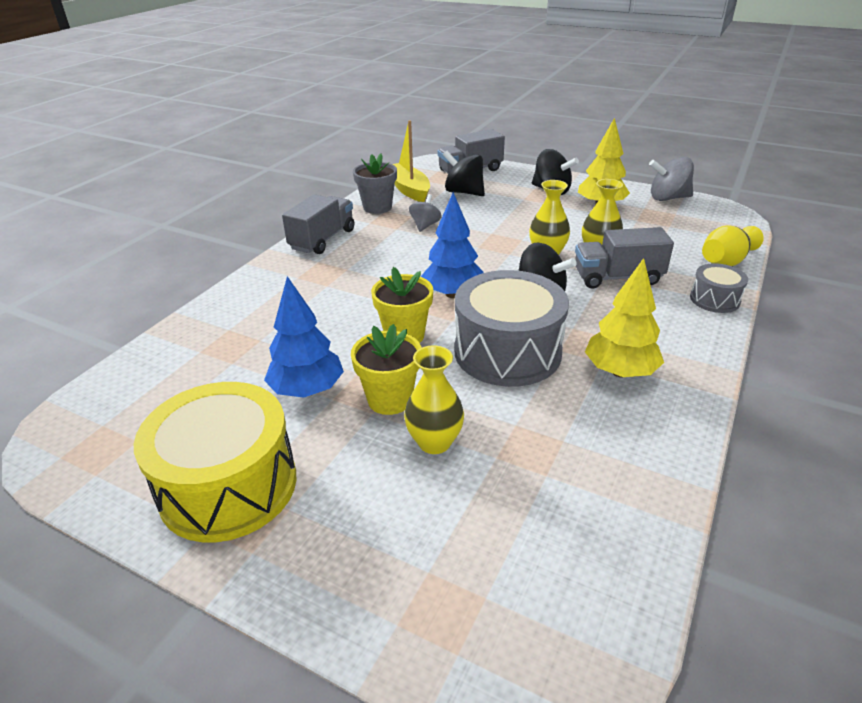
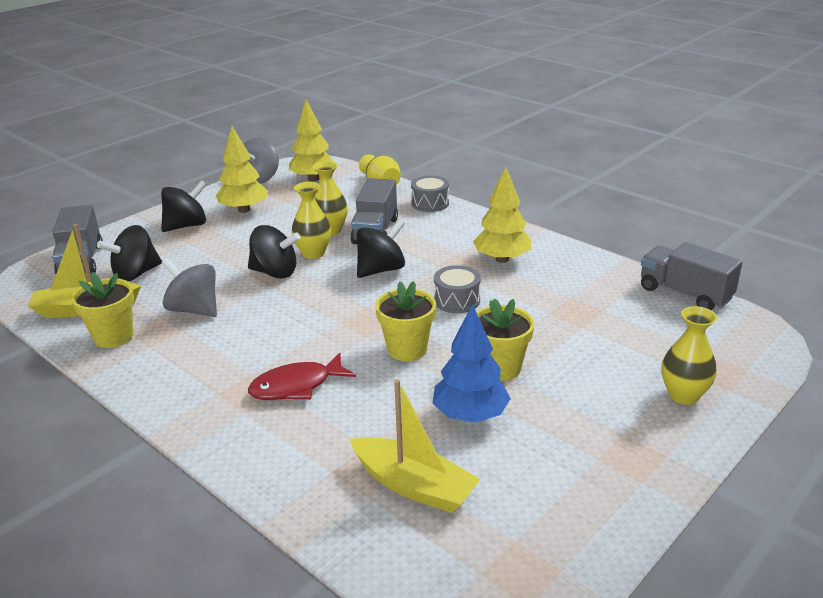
camera: 75 degrees left, 5 degrees down
yellow drum [134,382,296,542] -> none
grey truck [282,194,354,254] -> grey truck moved to [641,242,743,310]
grey flower pot [353,154,397,214] -> yellow flower pot [71,272,134,348]
yellow vase [404,345,464,454] -> yellow vase moved to [661,306,717,405]
grey spinning top [409,194,442,232] -> grey spinning top [162,258,217,317], size x1.55
blue tree [420,192,484,298] -> none
grey drum [454,270,569,387] -> grey drum [434,265,481,313], size x0.49
none -> black spinning top [248,225,300,279]
none -> red fish [248,353,356,400]
none -> yellow tree [289,100,337,182]
none -> yellow boat [350,379,481,513]

